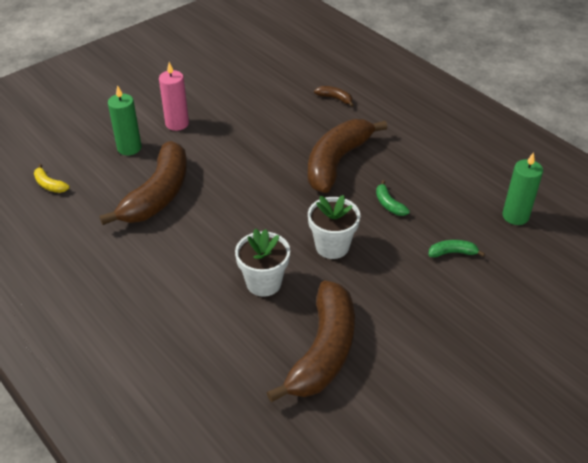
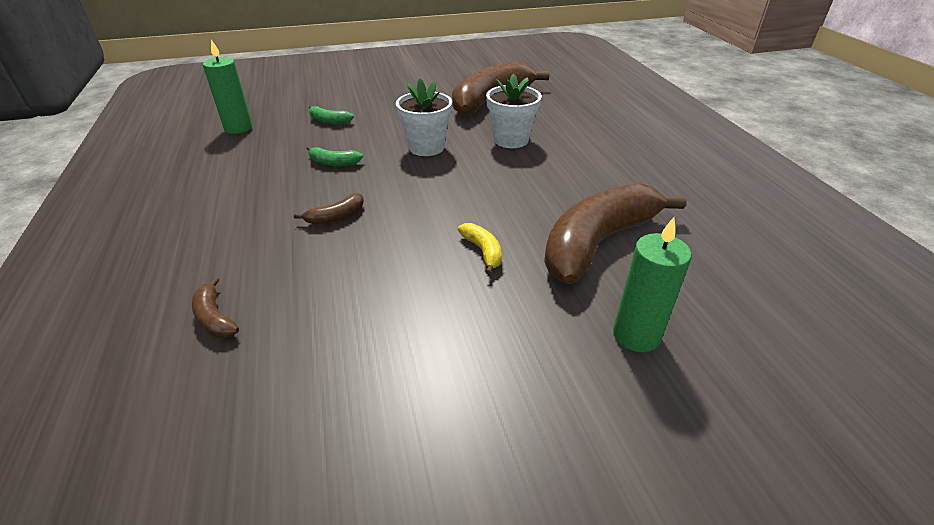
camera: 155 degrees left, 5 degrees down
yellow banana [34,164,70,193] -> yellow banana moved to [458,223,502,275]
pink candle [159,62,189,131] -> none
brown banana [308,119,388,193] -> brown banana [294,193,364,225], size x0.40
green banana [376,180,410,216] -> green banana turned 105 degrees clockwise [307,146,363,166]

